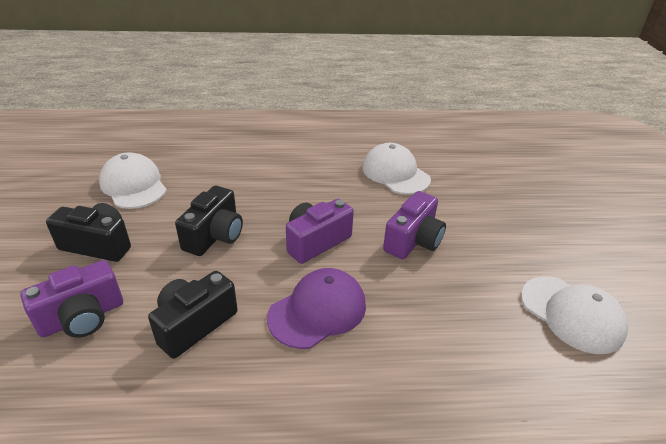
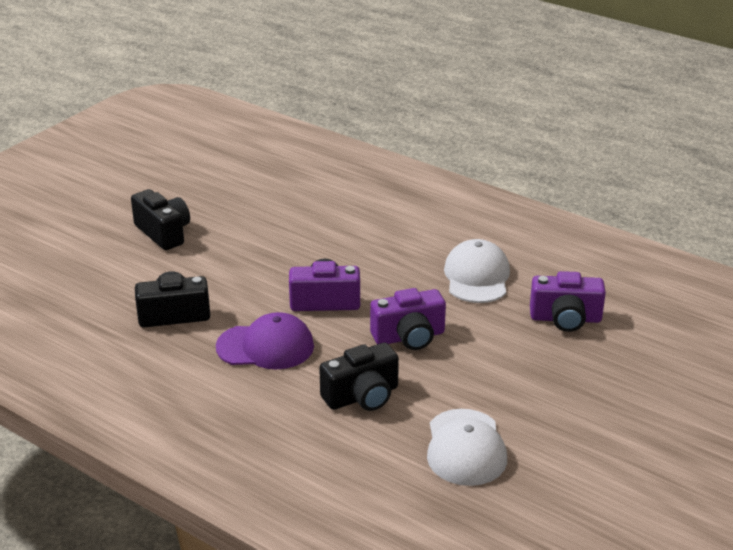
camera: 40 degrees right, 5 degrees down
purple camera [20,260,123,338] -> purple camera moved to [530,271,606,332]
white cap [99,152,167,209] -> none
black camera [175,186,243,256] -> black camera moved to [319,343,399,411]

